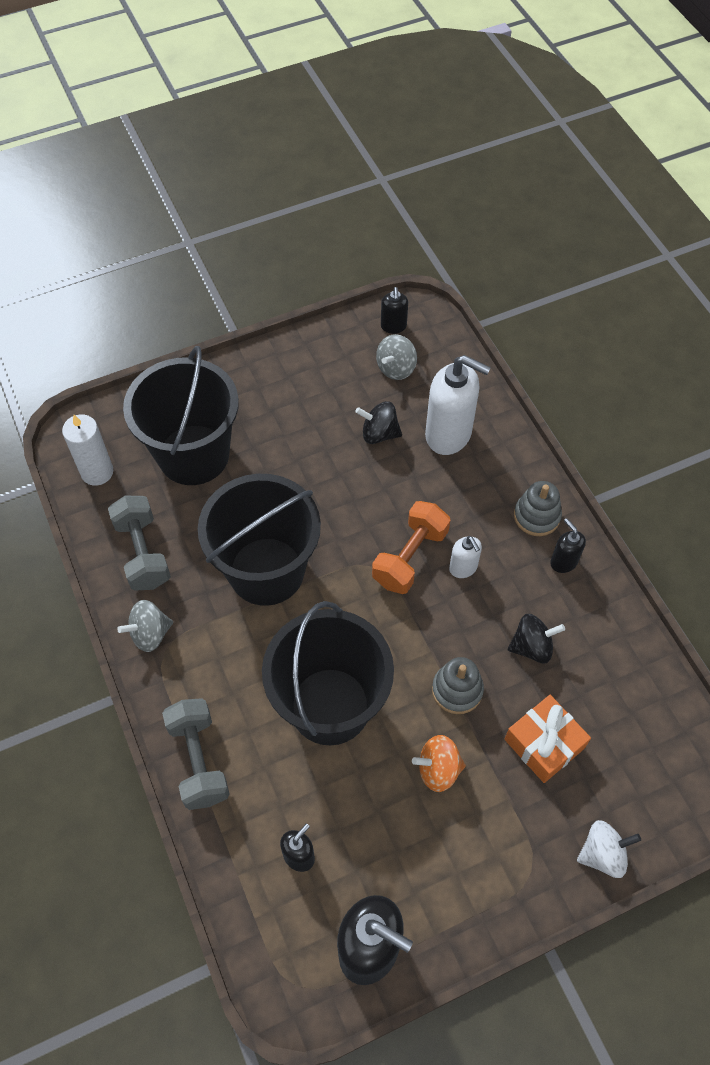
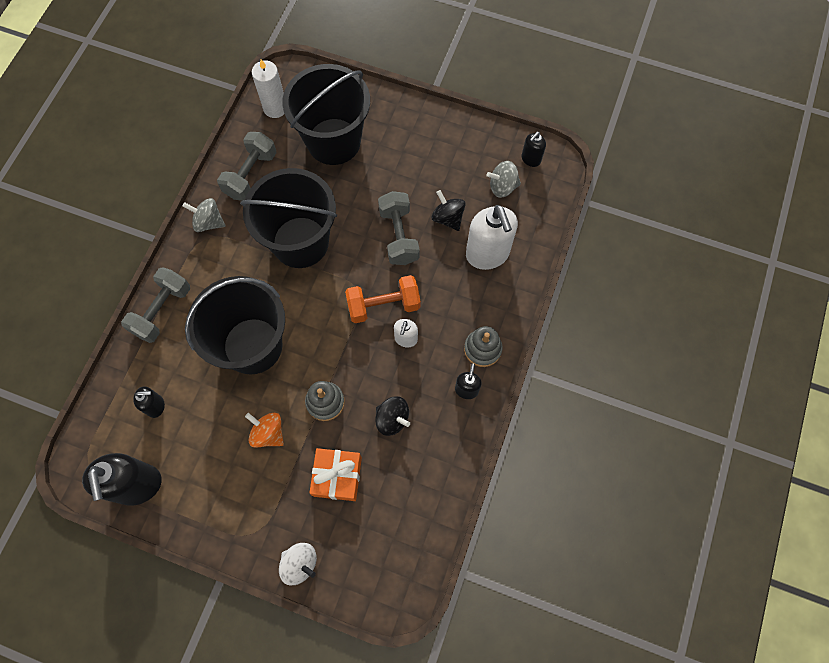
camera: 45 degrees right, 10 degrees up
none -> grey dumbbell [378,191,420,265]

